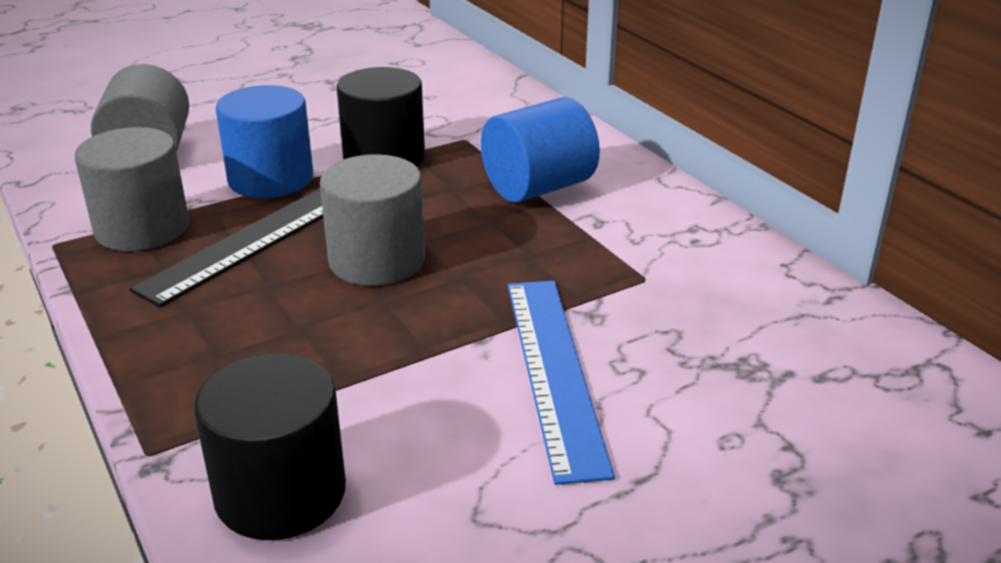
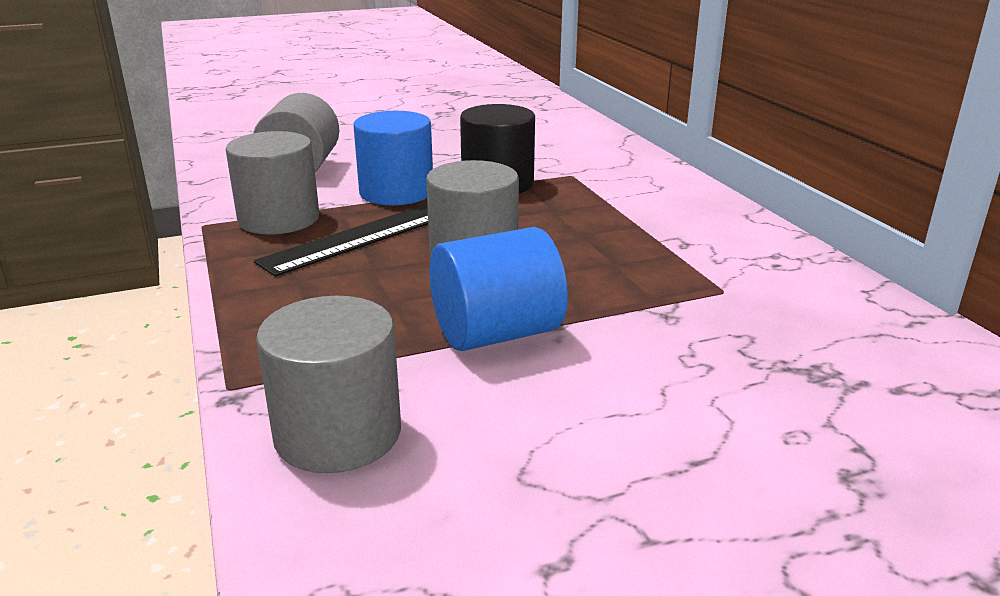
camera: 10 degrees right, 5 degrees down
black cylinder [194,353,346,540] -> grey cylinder [256,296,401,473]
blue cylinder [481,97,600,202] -> blue cylinder moved to [429,227,568,351]
blue ruler [508,281,615,485] -> none

